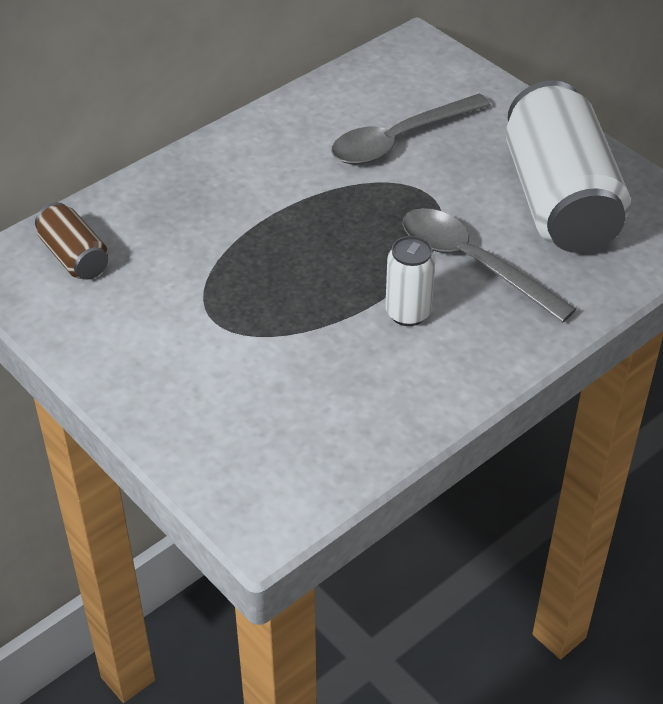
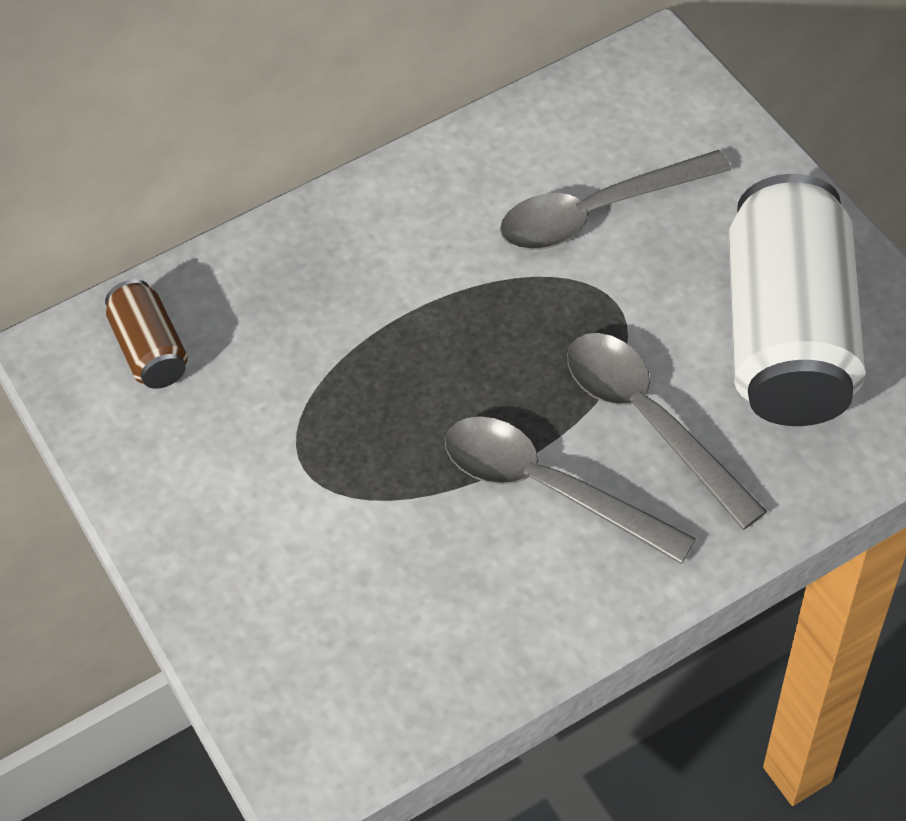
camera: 15 degrees right, 10 degrees up
white can [385,236,435,326] -> grey spoon [445,416,696,564]

